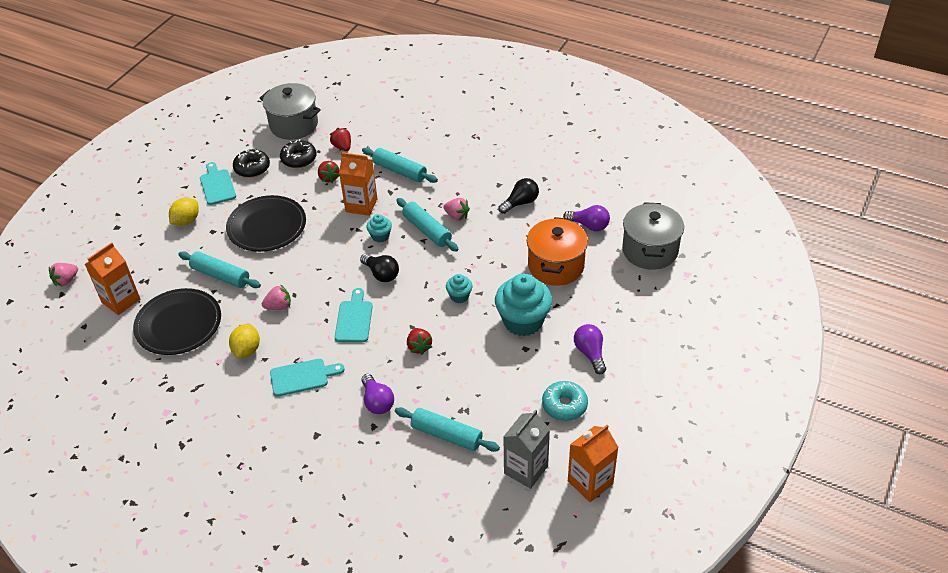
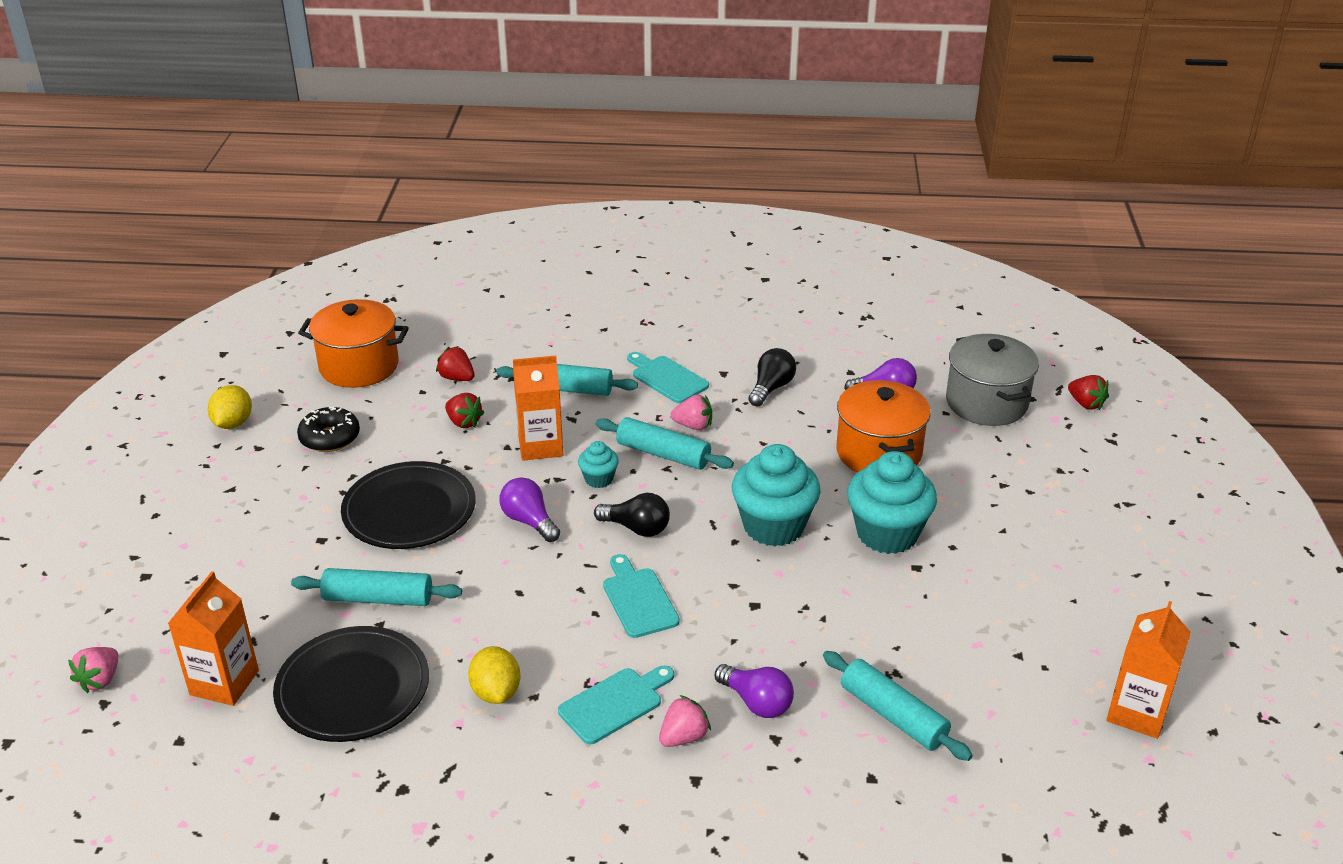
camera: 25 degrees left, 10 degrees down
yellow lemon [169,198,199,226] -> yellow lemon moved to [207,385,252,429]
turquoise cutting board [200,162,236,205] -> turquoise cutting board moved to [627,352,709,403]
grey pot [260,83,321,140] -> orange pot [298,299,409,388]
pink strawberry [262,284,291,310] -> pink strawberry moved to [659,695,711,747]
black donut [280,139,317,168] -> none
turquoise rolling pin [395,407,500,452] -> turquoise rolling pin turned 45 degrees clockwise [823,651,973,761]
red strawberry [407,328,432,355] -> red strawberry moved to [1068,375,1109,410]
turquoise cupcake [446,274,473,303] -> turquoise cupcake [732,444,821,547], size x2.07
grey carton [503,409,550,489] -> none
turquoise donut [542,381,588,421] -> none
purple light bulb [574,324,606,374] -> purple light bulb moved to [500,478,560,542]

